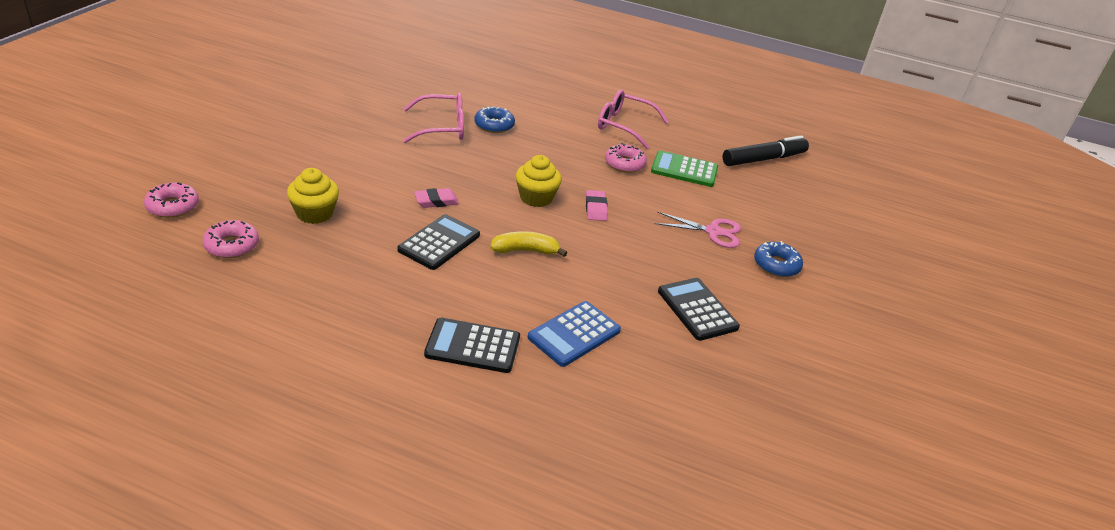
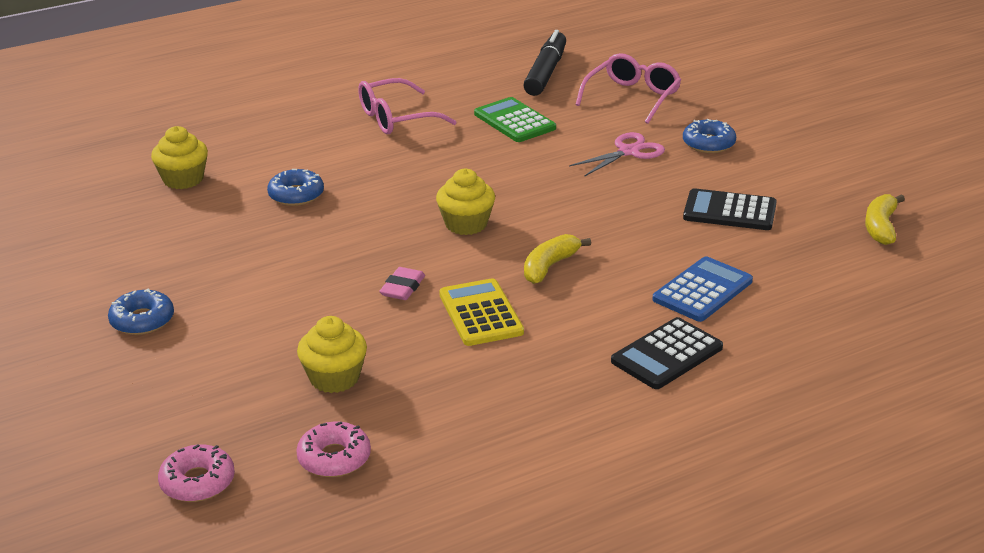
camera: 45 degrees left, 5 degrees down
black calculator [398,214,480,270] -> yellow calculator [439,278,524,346]
pink glasses [403,93,464,143] -> pink glasses moved to [575,53,681,124]
blue calculator [528,301,621,367] -> blue calculator turned 135 degrees counterclockwise [653,256,753,322]
pink eraser [586,190,608,221] -> none
pink donut [605,143,647,173] -> none
green calculator [651,150,718,187] -> green calculator turned 90 degrees clockwise [474,97,556,142]
none -> blue donut [108,288,174,335]
none -> yellow cupcake [151,126,208,189]
none -> yellow banana [865,194,905,245]

